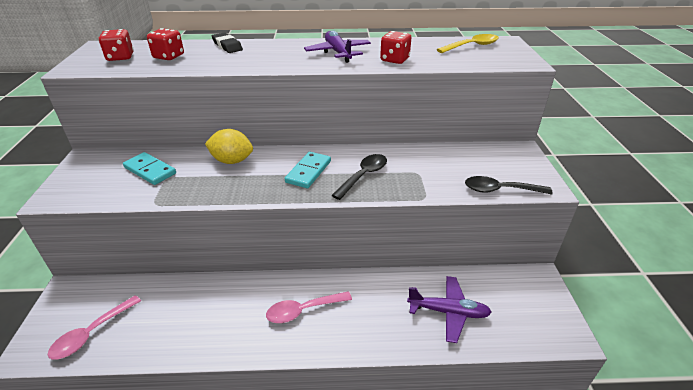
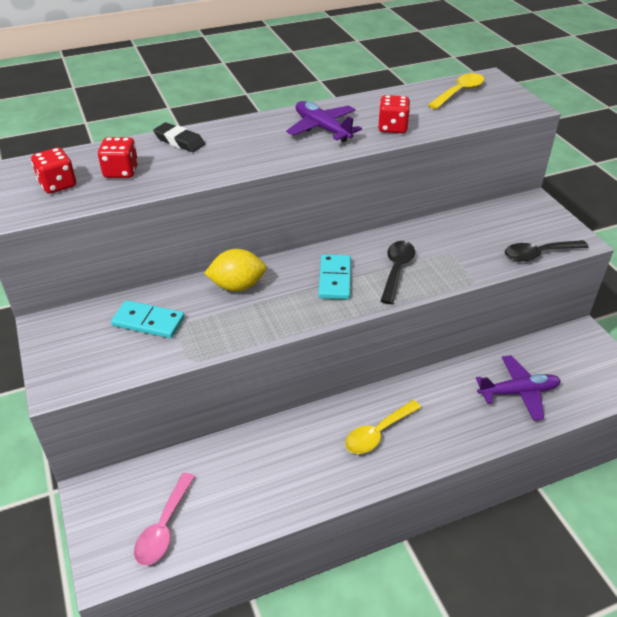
camera: 20 degrees left, 5 degrees up
pink spoon [266,291,352,323] -> yellow spoon [345,400,421,454]

